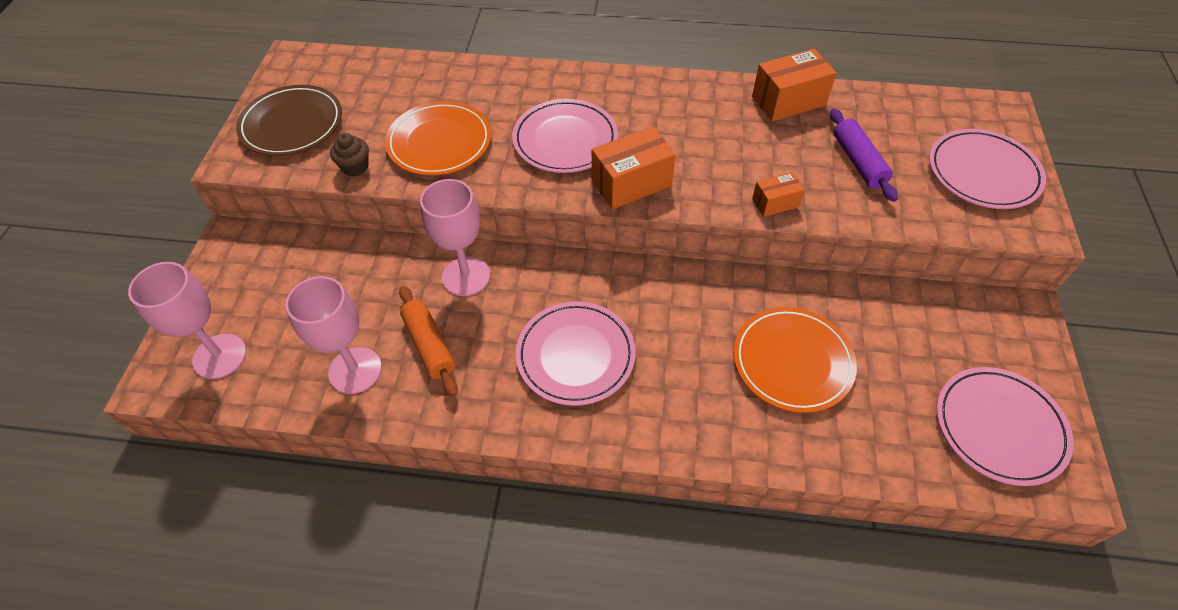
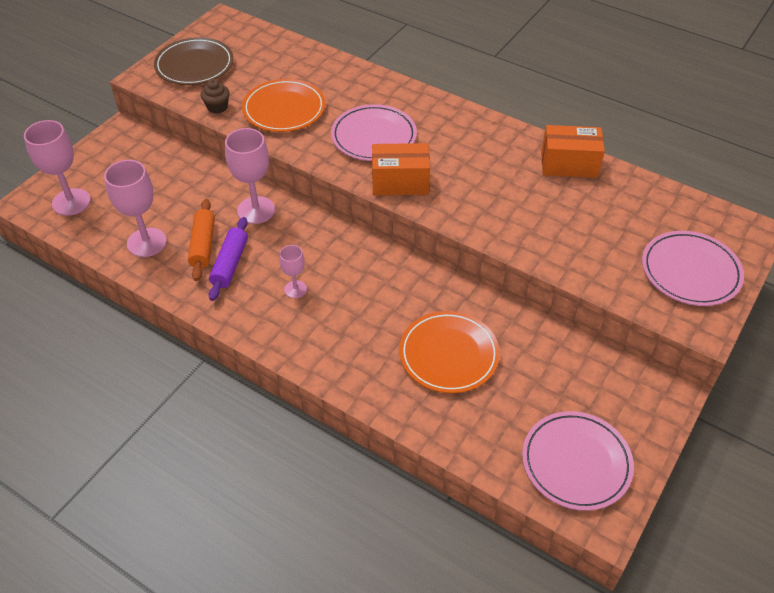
camera: 25 degrees right, 5 degrees down
pink plate [516,301,636,406] -> pink goblet [279,245,307,298]
orange box [752,172,805,217] -> none
purple rolling pin [830,109,898,202] -> purple rolling pin moved to [209,217,248,301]

